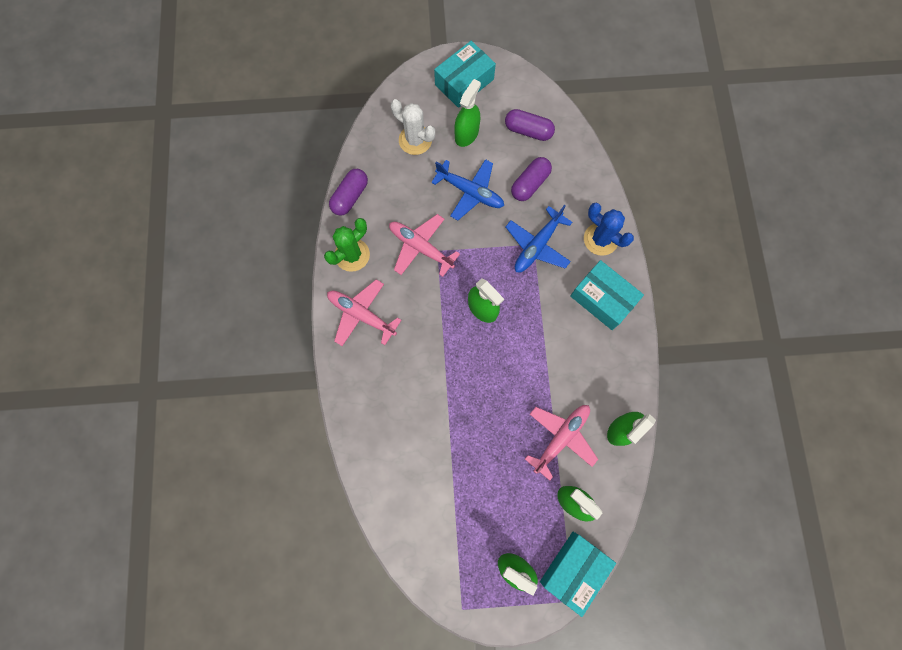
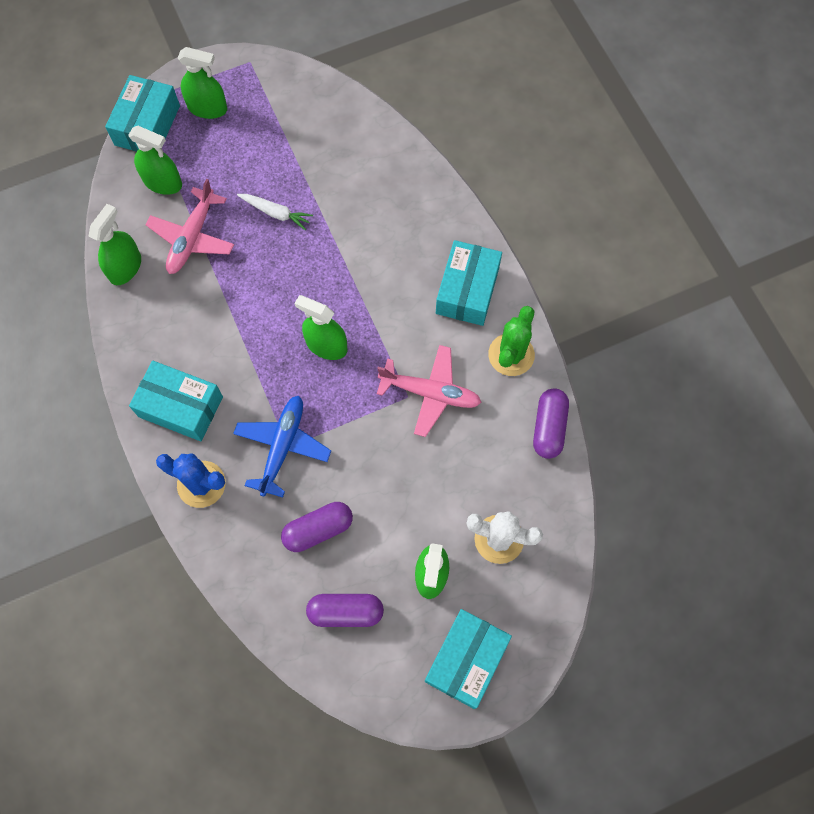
camera: 160 degrees right, 5 degrees down
pink plane [327,279,401,346] -> turquoise box [436,240,502,326]
blue plane [431,159,504,220] -> none
purple capsule [511,157,552,201] -> purple capsule turned 45 degrees clockwise [281,502,353,552]
none -> white carrot [237,194,313,230]

